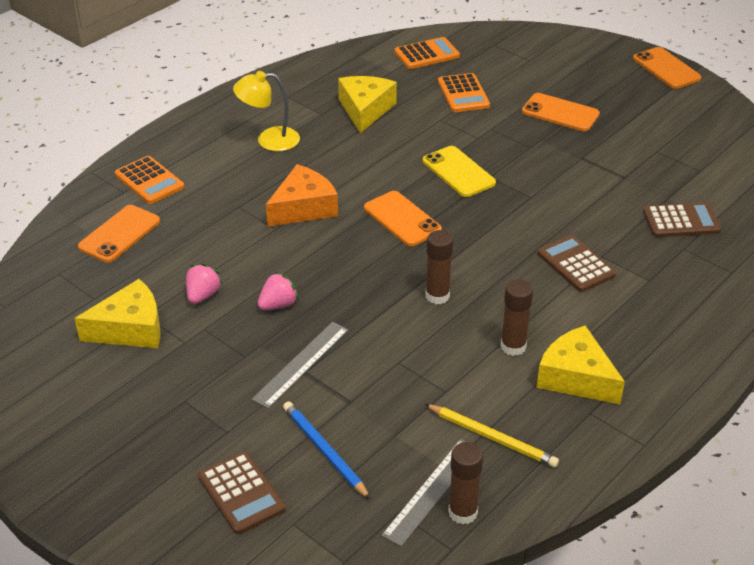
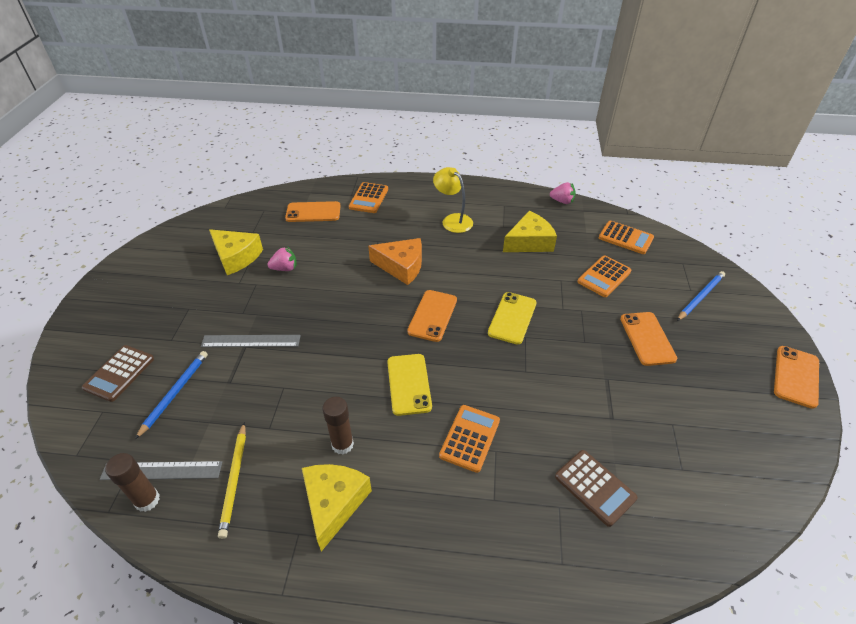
camera: 55 degrees right, 5 degrees up
pink strawberry [258,272,299,310] -> pink strawberry moved to [550,182,576,204]
brown glue stick [426,230,453,304] -> none
brown calculator [537,235,616,292] -> orange calculator [439,405,500,473]
none -> yellow phone [387,354,432,416]
none -> blue pencil [677,271,725,321]

